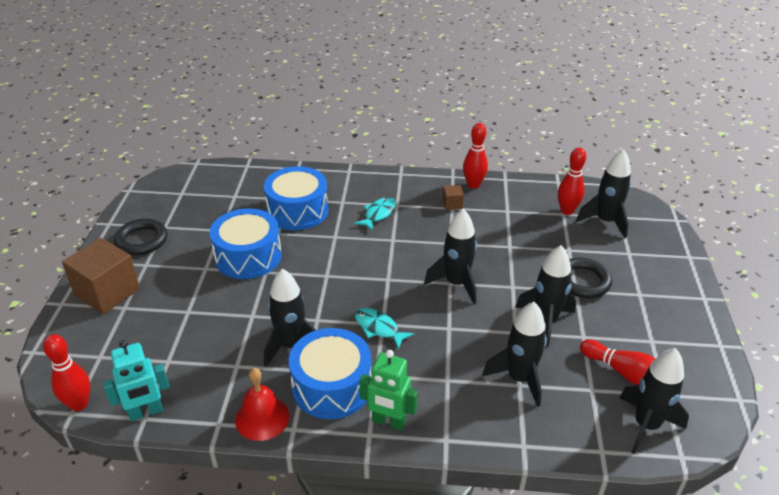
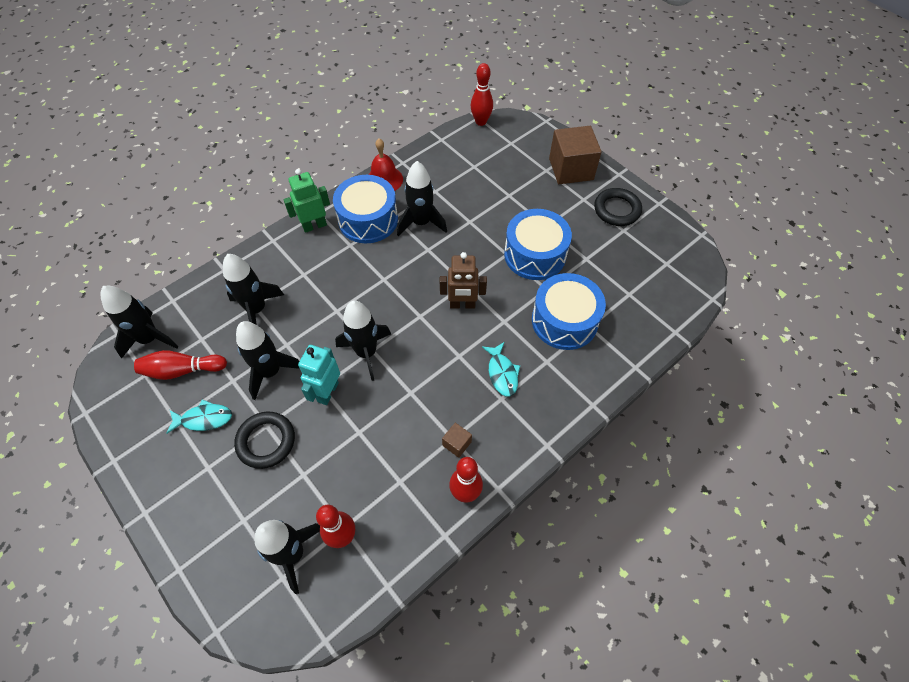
camera: 135 degrees right, 20 degrees up
turquoise robot [103,340,169,421] -> turquoise robot moved to [298,345,340,405]
turquoise fish [355,308,414,349] -> turquoise fish moved to [167,399,232,433]
none -> brown robot [440,252,487,309]

